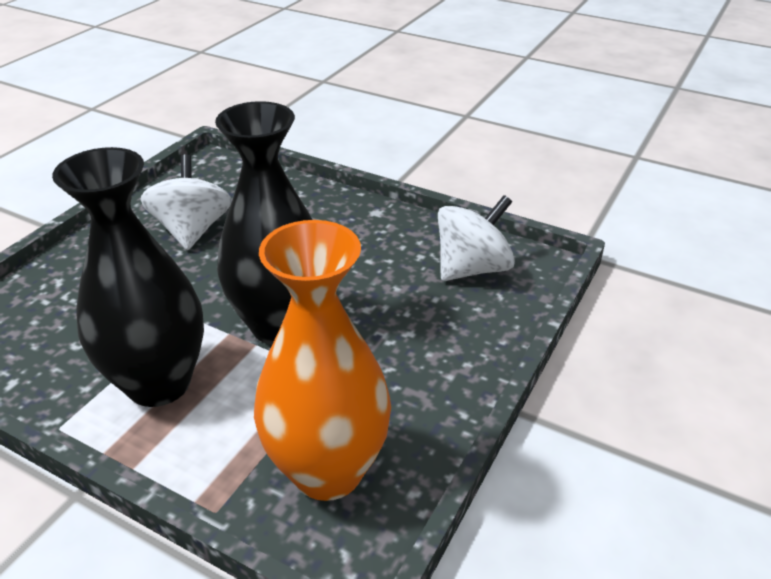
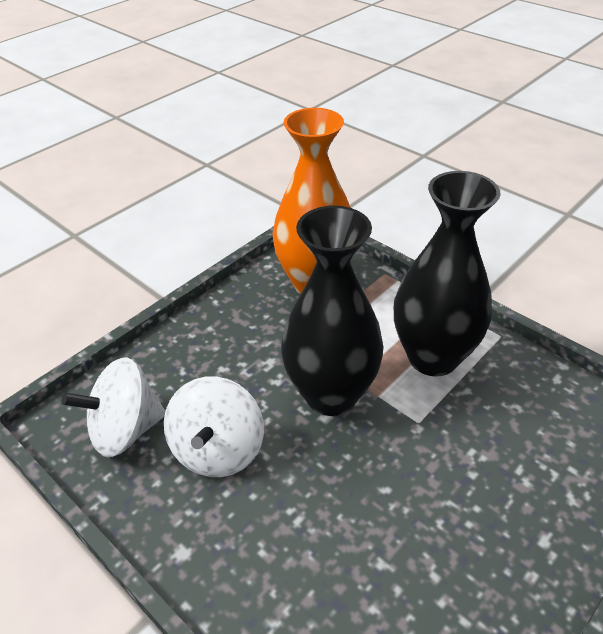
camera: 165 degrees left, 5 degrees up
white spinning top [140,155,232,250] -> white spinning top moved to [164,376,264,477]

